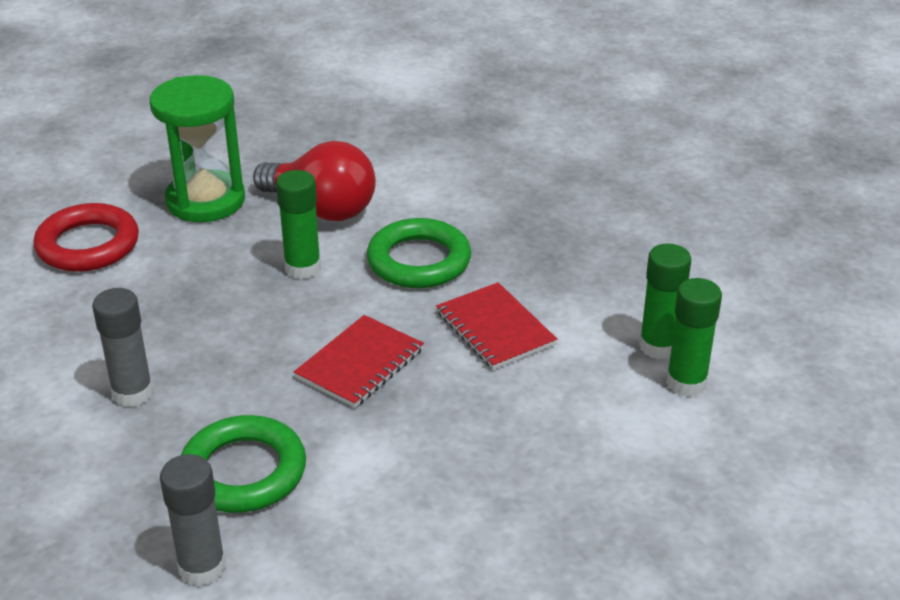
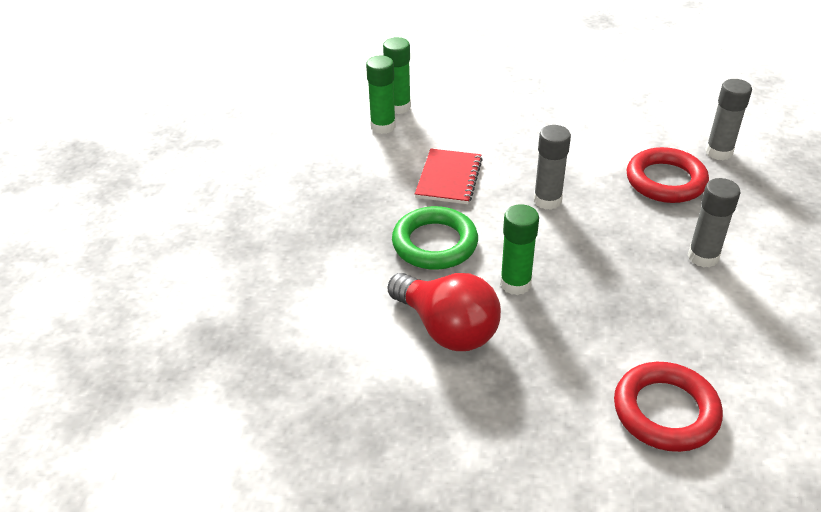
camera: 135 degrees left, 5 degrees up
green hourglass [150,75,245,222] -> none
green ring [181,415,306,513] -> red ring [627,147,709,203]
red light bulb [253,141,376,221] -> red light bulb turned 150 degrees clockwise [387,273,501,351]
red notebook [294,315,424,408] -> grey glue stick [534,125,571,210]

